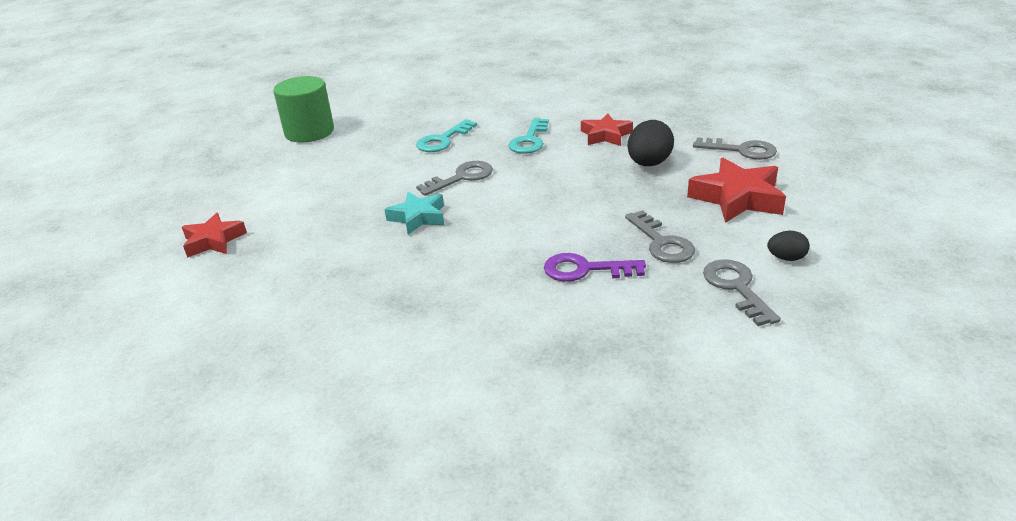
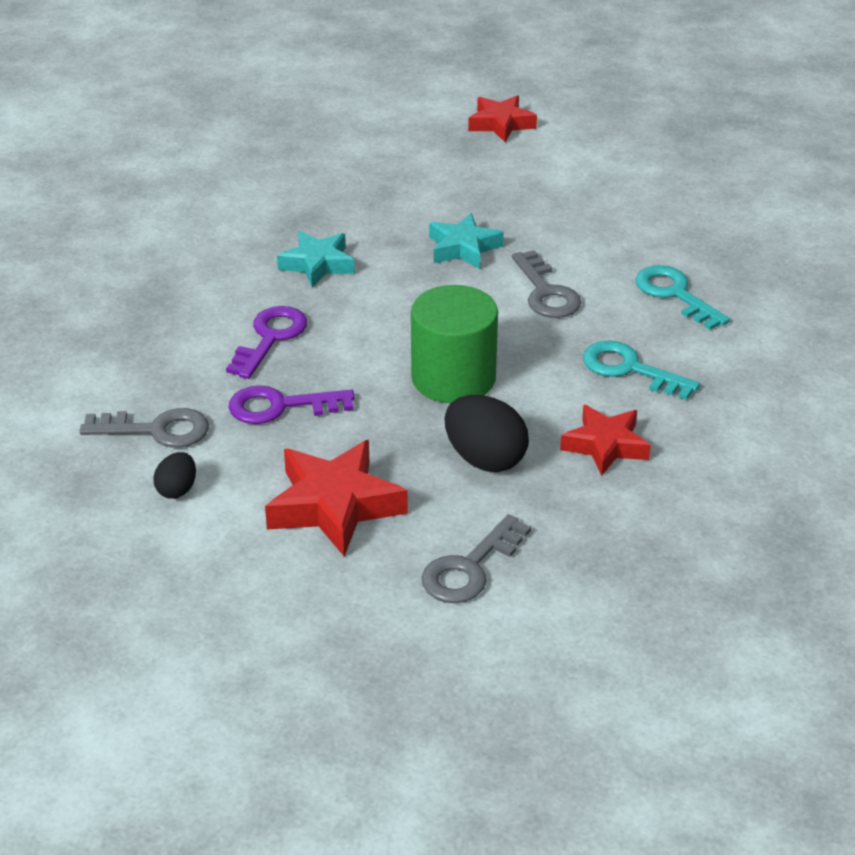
camera: 105 degrees right, 5 degrees up
green cylinder [273,76,334,143] -> green cylinder moved to [411,285,498,403]
grey key [625,210,695,263] -> purple key [228,385,355,424]
none -> turquoise star [277,231,355,288]

